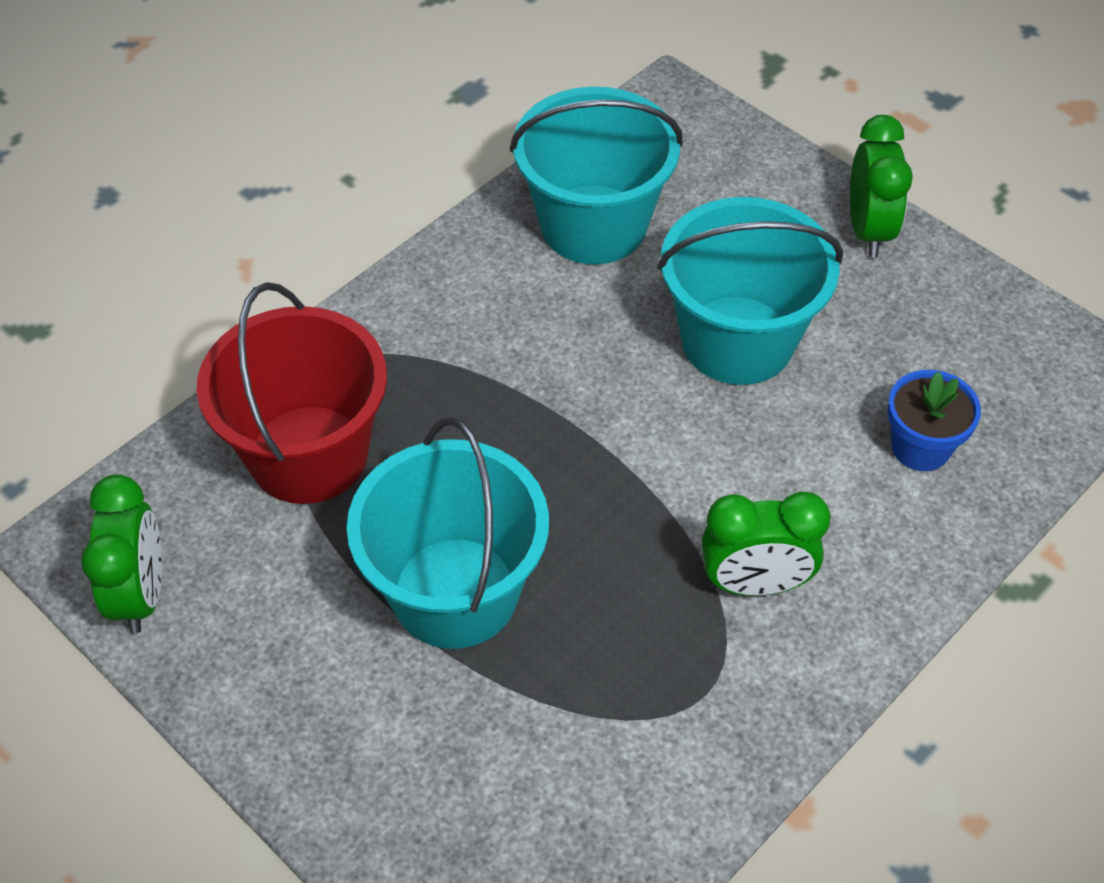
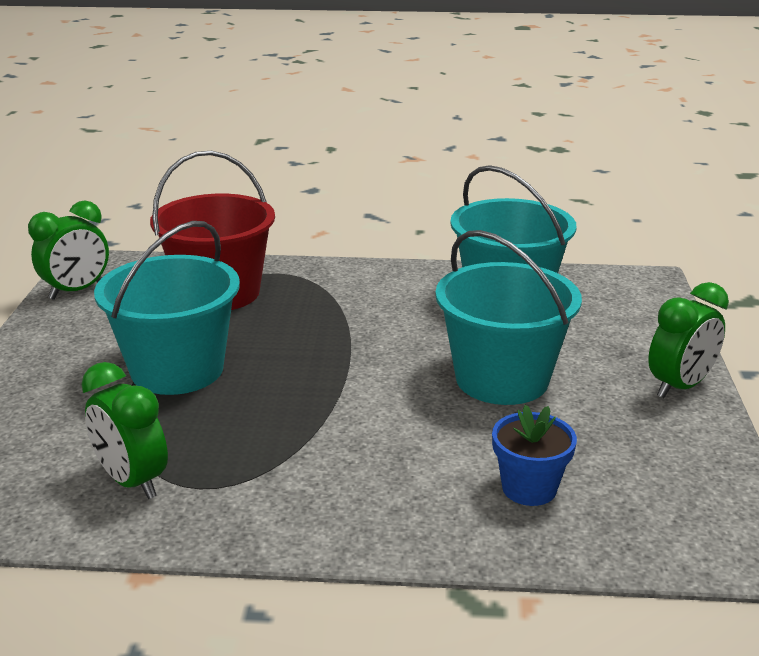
camera: 50 degrees right, 25 degrees down
green clock [702,491,830,596] -> green clock moved to [81,362,168,499]

